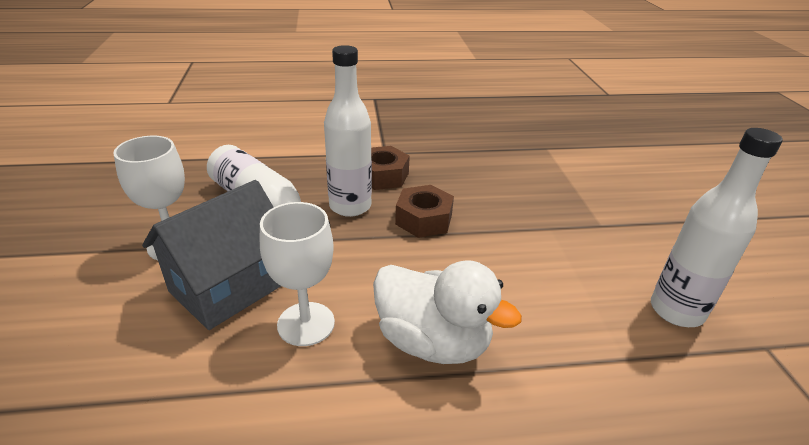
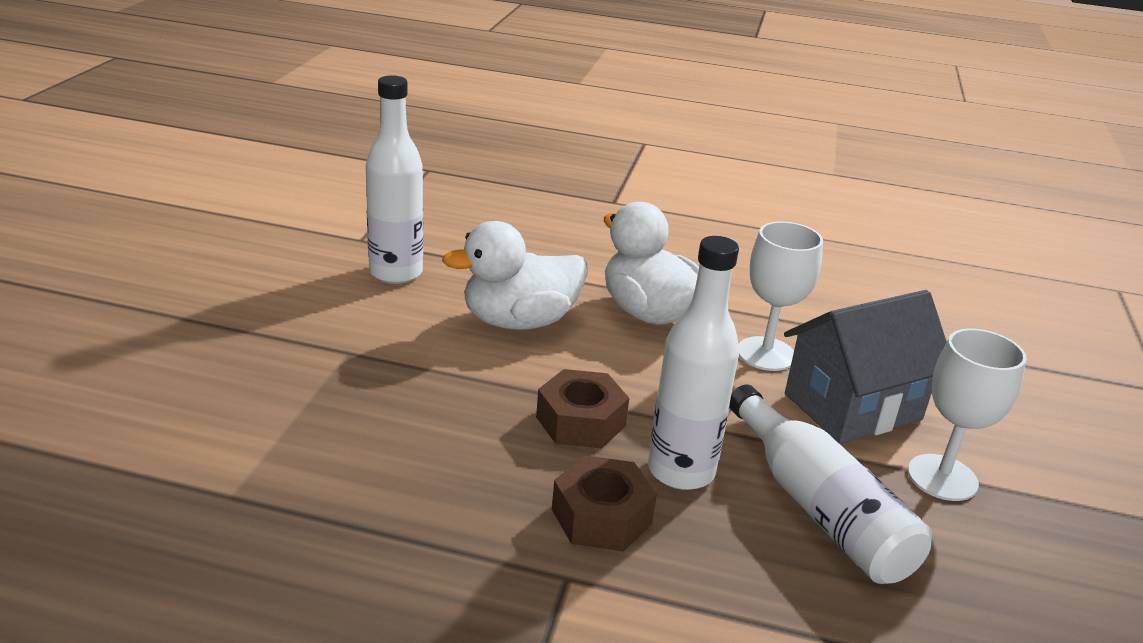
camera: 160 degrees left, 5 degrees down
none -> white duck [442,221,588,330]

